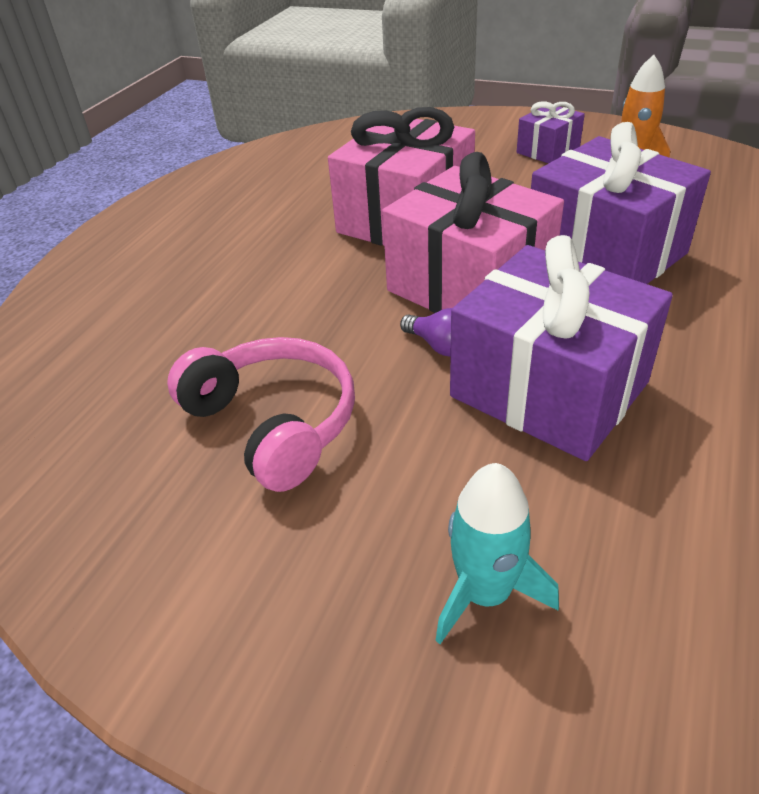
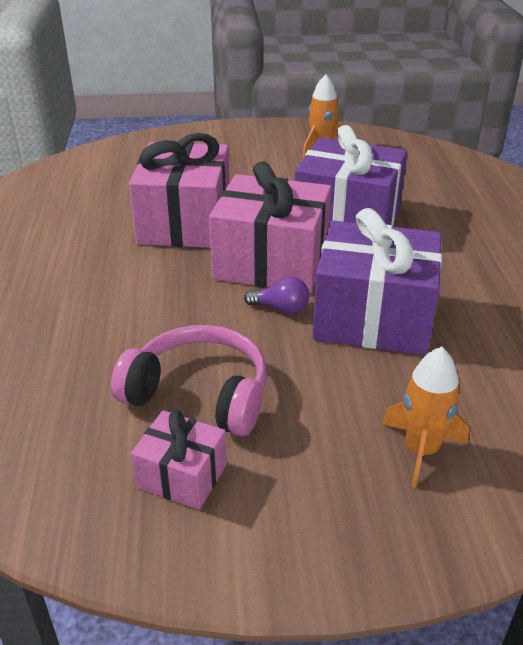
camera: 30 degrees left, 5 degrees down
turquoise rocket [435,463,559,644] -> orange rocket [382,346,469,488]
purple gift [517,101,585,163] -> none
none -> pink gift [131,410,227,510]

